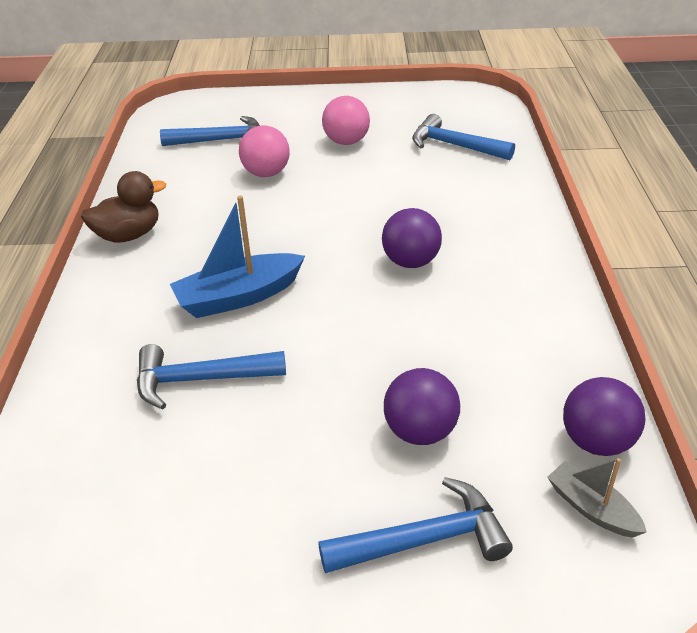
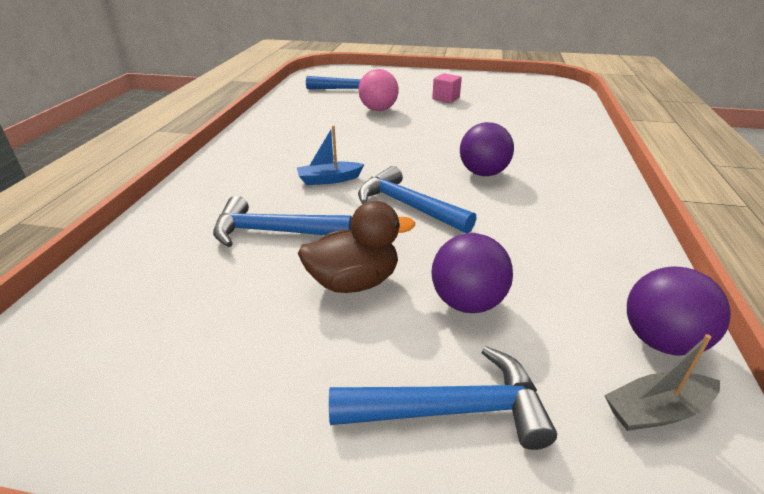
camera: 10 degrees right, 5 degrees down
brown duck [81,171,166,243] -> brown duck moved to [298,201,415,293]
blue boat [170,195,305,318] -> blue boat [297,126,365,185], size x0.57
pink ball [322,96,370,145] -> pink cube [432,73,462,103]
blue hammer [412,114,515,160] -> blue hammer moved to [358,166,477,233]
grey boat [547,458,647,538] -> grey boat turned 75 degrees counterclockwise [604,334,720,431]

